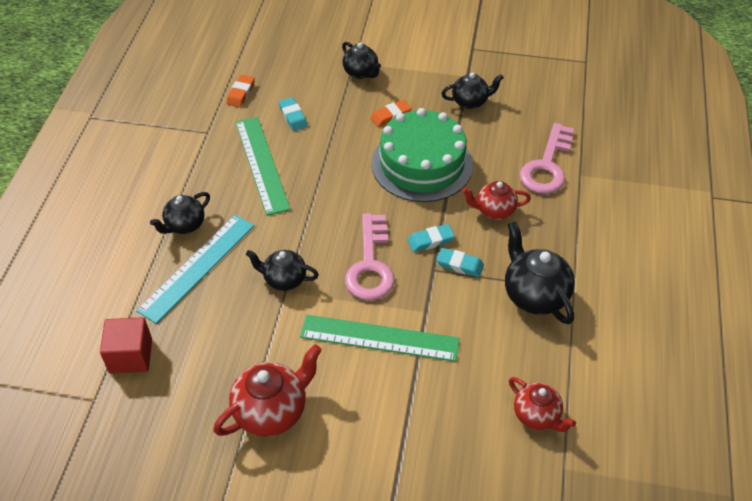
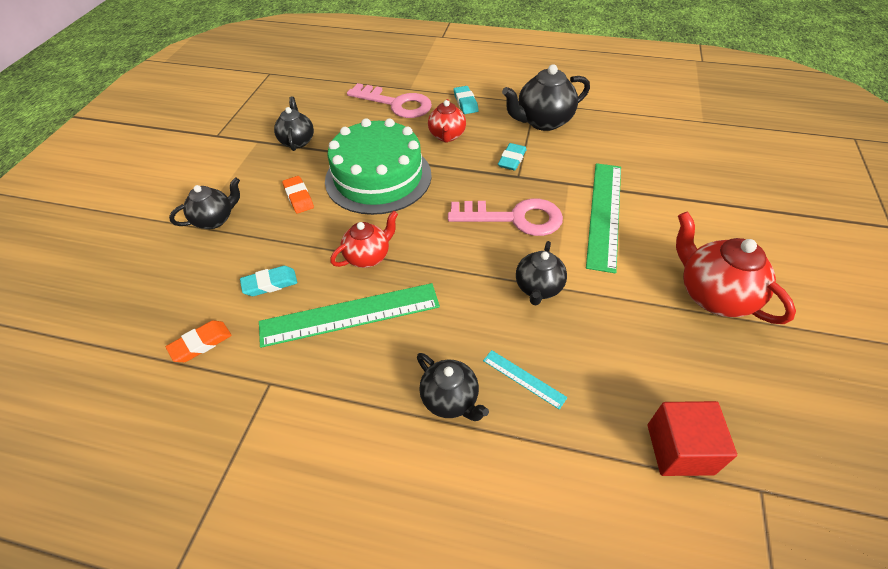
camera: 85 degrees left, 0 degrees up
turquoise ruler [136,215,254,324] -> turquoise ruler [483,350,568,410], size x0.46
orange eraser [226,75,255,107] -> orange eraser turned 60 degrees counterclockwise [166,320,232,362]
turquoise eraser [407,224,455,252] -> turquoise eraser moved to [454,86,478,114]
red teapot [509,377,576,432] -> red teapot moved to [330,211,398,268]

